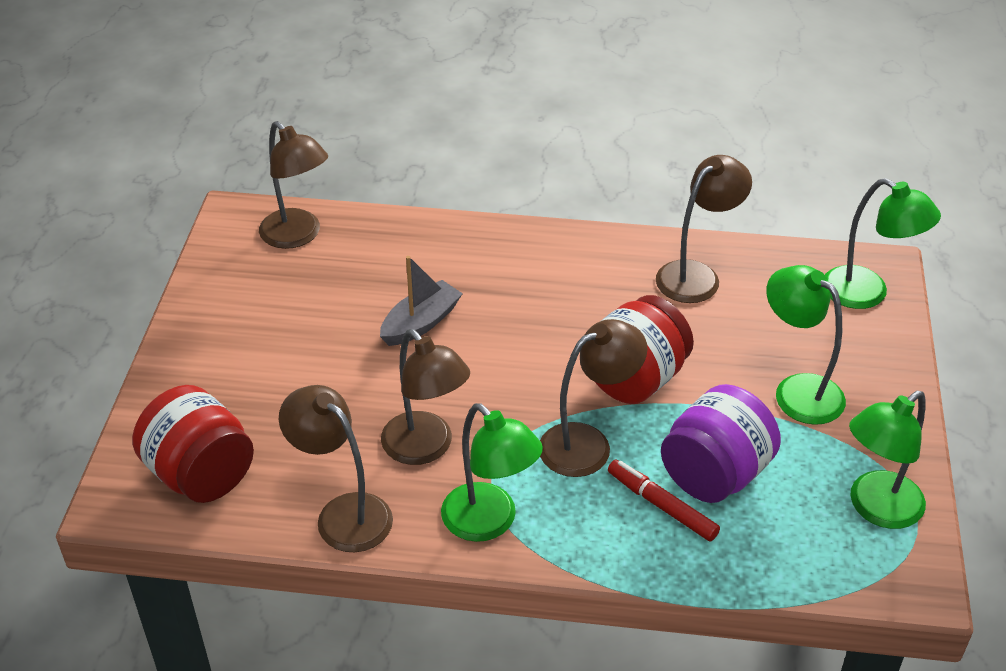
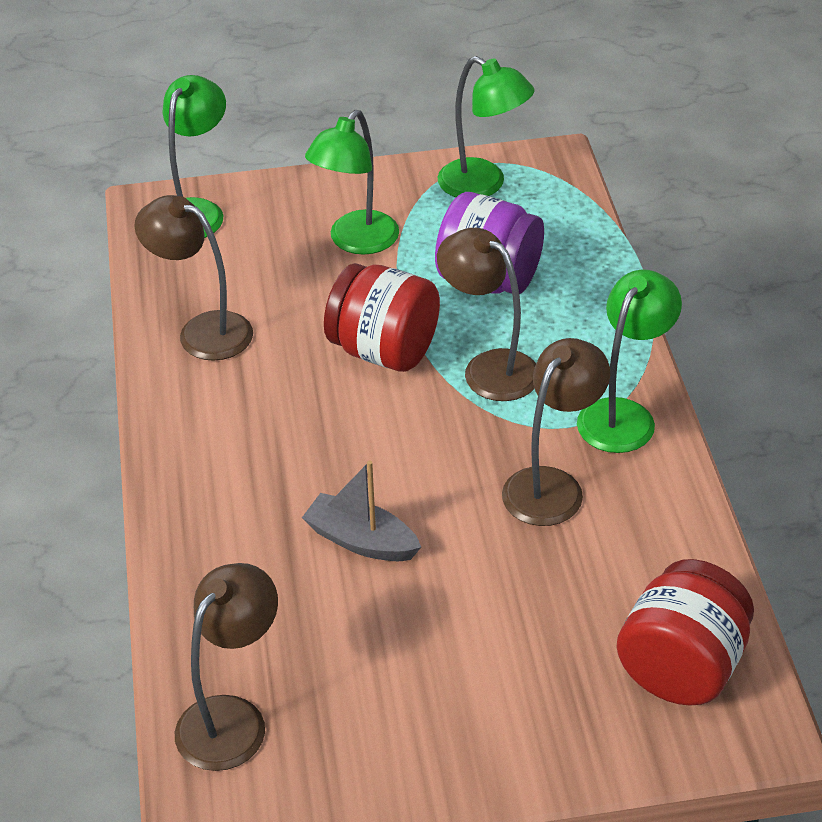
camera: 105 degrees left, 0 degrees up
brown lamp [279,385,393,552] -> none
red marker [608,459,720,542] -> none

